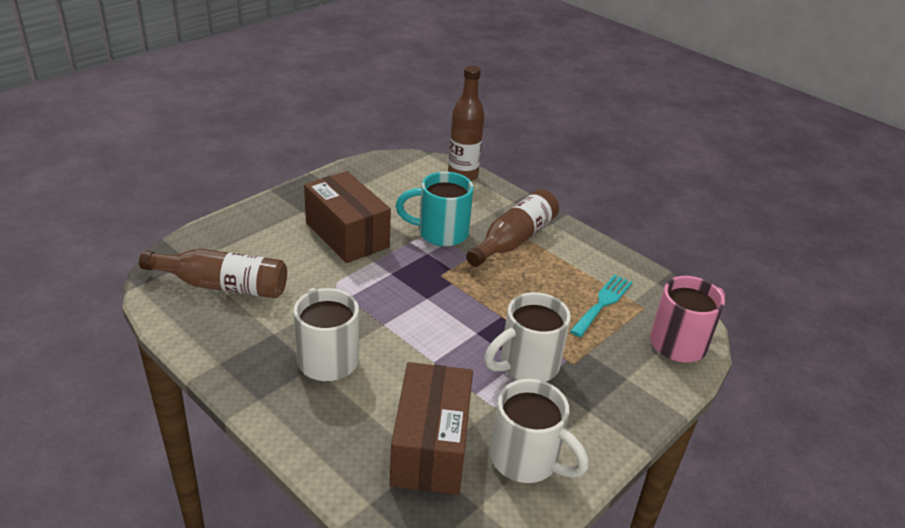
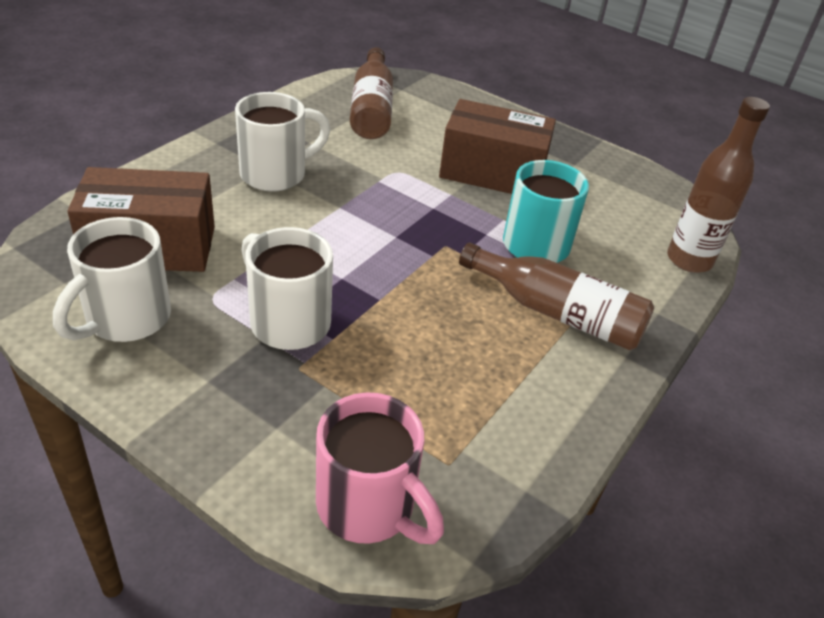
camera: 80 degrees right, 5 degrees up
brown box [304,171,391,263] -> brown box turned 60 degrees clockwise [439,99,556,194]
turquoise fork [570,274,633,337] -> none

